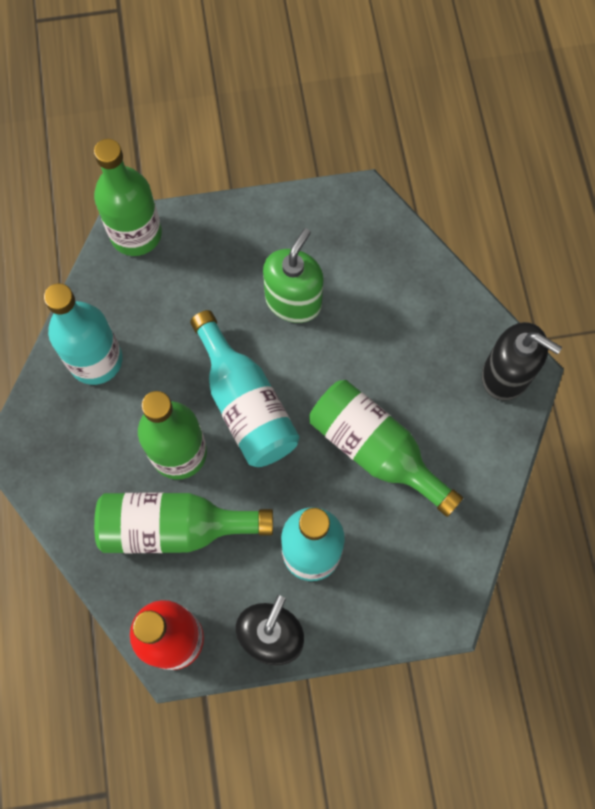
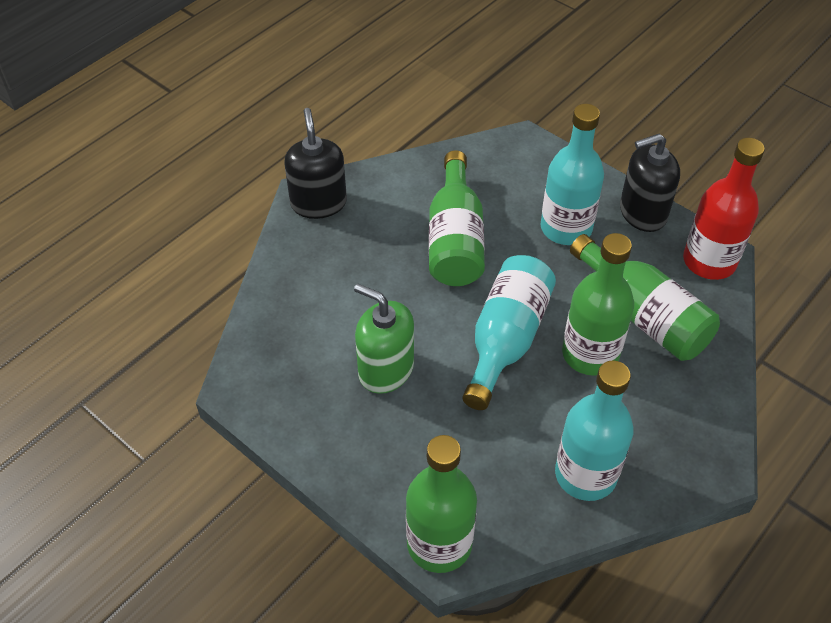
camera: 130 degrees left, 20 degrees down
green soap dispenser [263,228,324,323] -> green soap dispenser turned 45 degrees clockwise [354,283,414,394]

